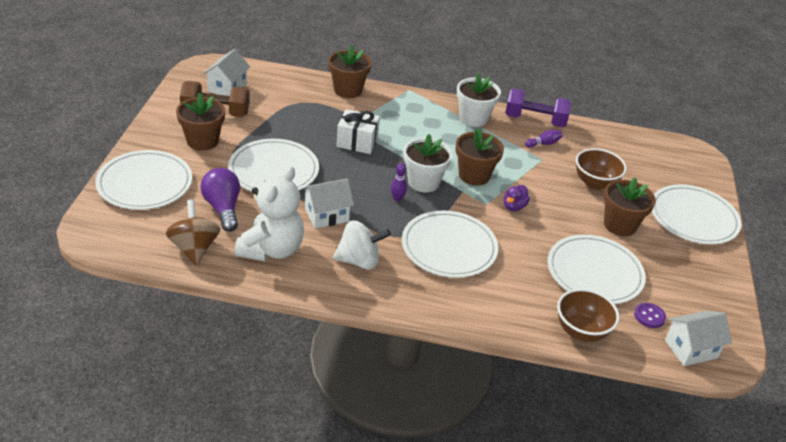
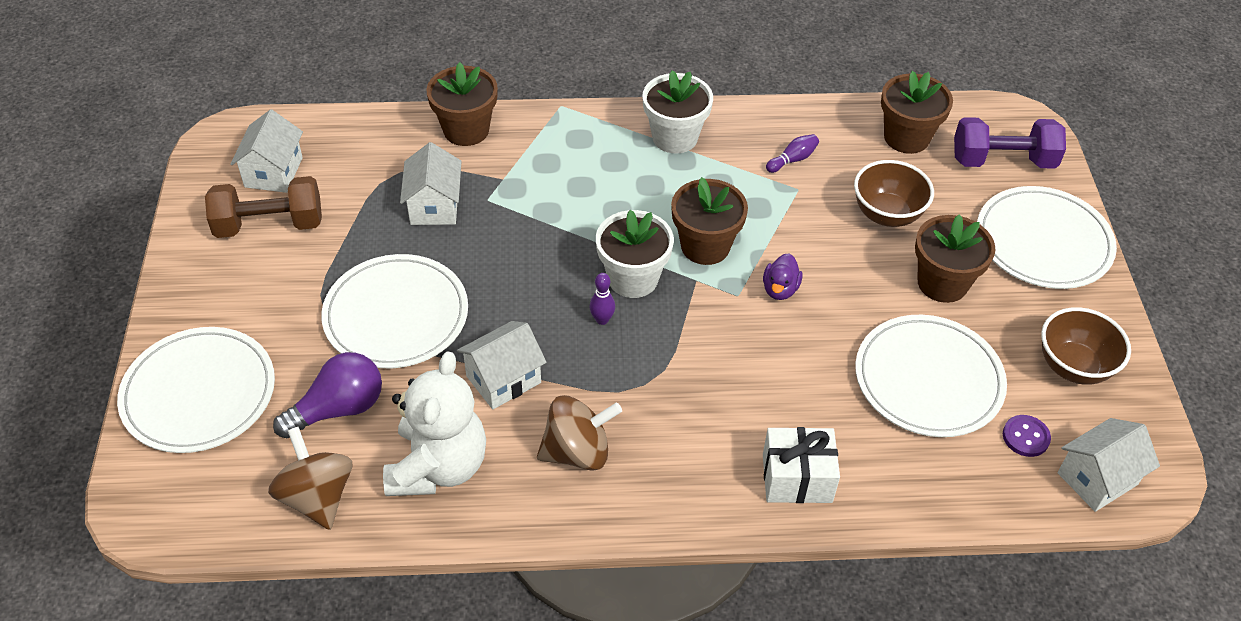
camera: 10 degrees left, 10 degrees up
brown flower pot [176,93,225,151] -> brown flower pot moved to [881,71,953,154]
purple light bulb [200,168,240,232] -> purple light bulb turned 90 degrees clockwise [273,352,382,438]
white spinning top [333,221,391,270] -> brown spinning top [537,395,622,470]
white gift [336,109,380,154] -> white gift moved to [763,427,840,503]
white plate [402,210,498,278] -> none
purple dumbbell [505,89,572,127] -> purple dumbbell moved to [954,117,1066,169]
brown bowl [557,289,619,342] -> brown bowl moved to [1041,307,1131,385]
none -> white house [400,142,461,225]

